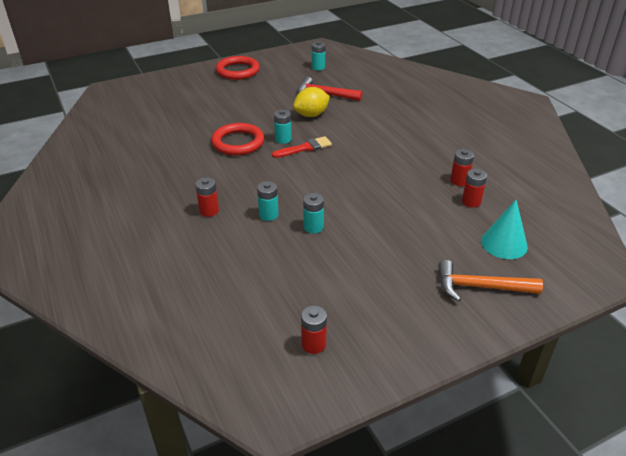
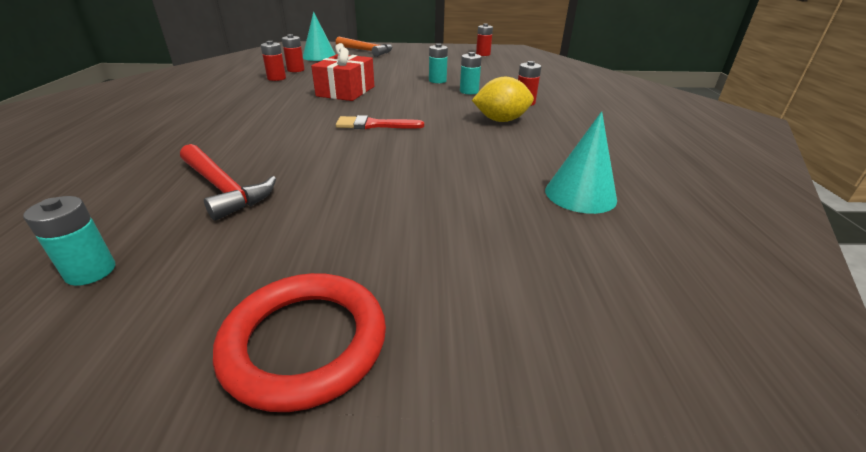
camera: 155 degrees left, 5 degrees down
red ring [211,123,264,155] -> none
turquoise battery [274,110,292,144] -> none
yellow lemon [293,87,330,117] -> yellow lemon moved to [472,77,534,122]
none -> red gift [311,43,374,101]
none -> turquoise cone [545,111,617,214]

